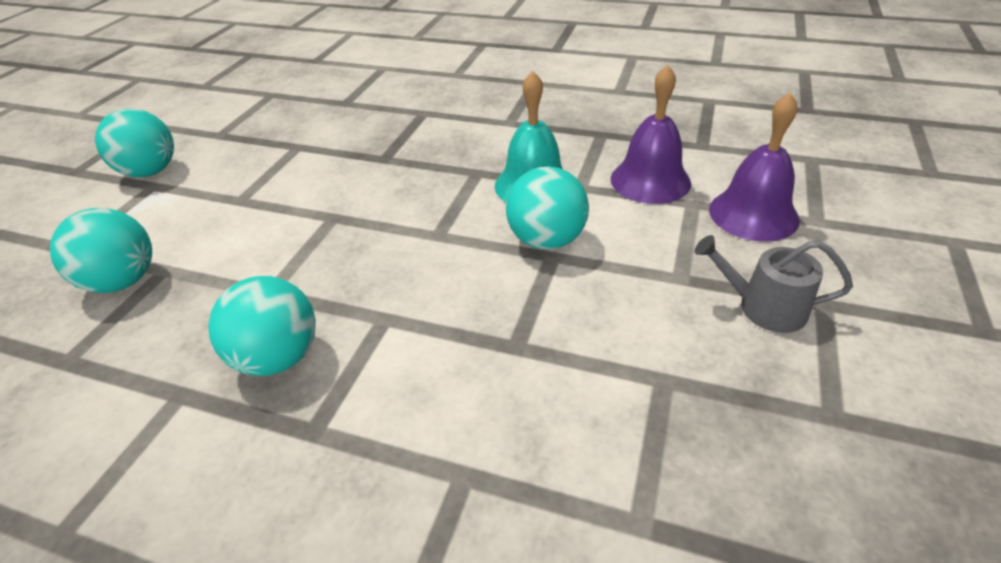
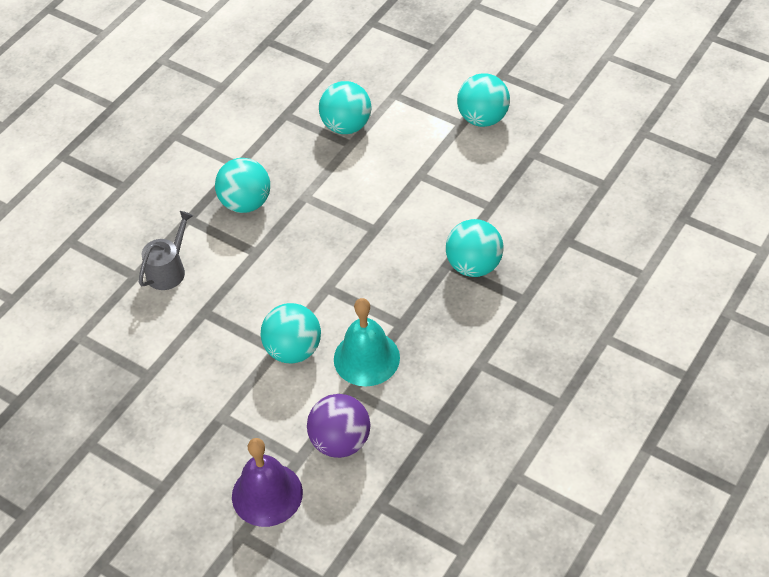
camera: 105 degrees right, 10 degrees up
purple bell [611,65,691,204] -> purple ball [307,394,370,458]
grey watering can [694,235,853,333] -> grey watering can moved to [139,211,193,290]
none -> turquoise ball [446,219,504,277]

